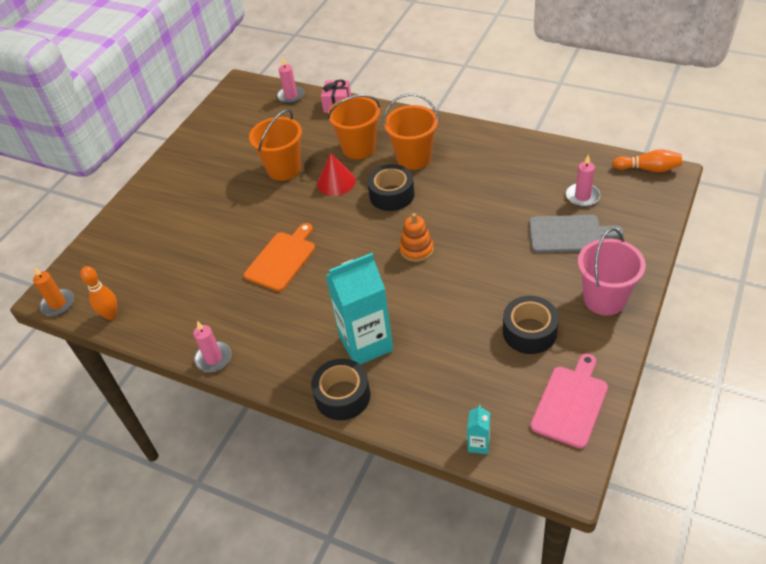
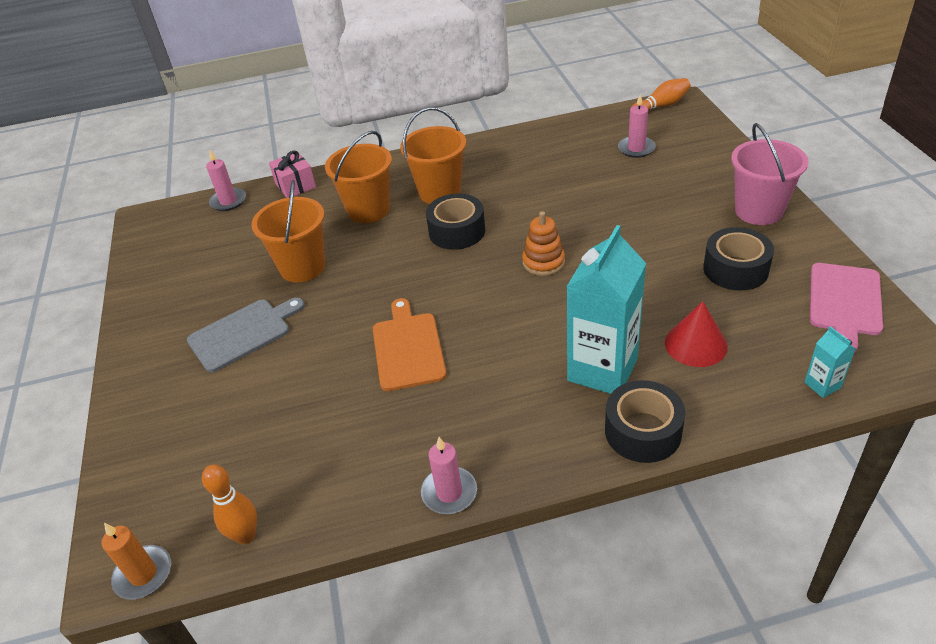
camera: 40 degrees left, 5 degrees down
red cone [317,153,356,196] -> red cone moved to [665,301,728,367]
grey cutting board [529,215,624,253] -> grey cutting board moved to [187,298,305,373]
pink cutting board [531,353,608,449] -> pink cutting board turned 150 degrees counterclockwise [810,263,883,353]

